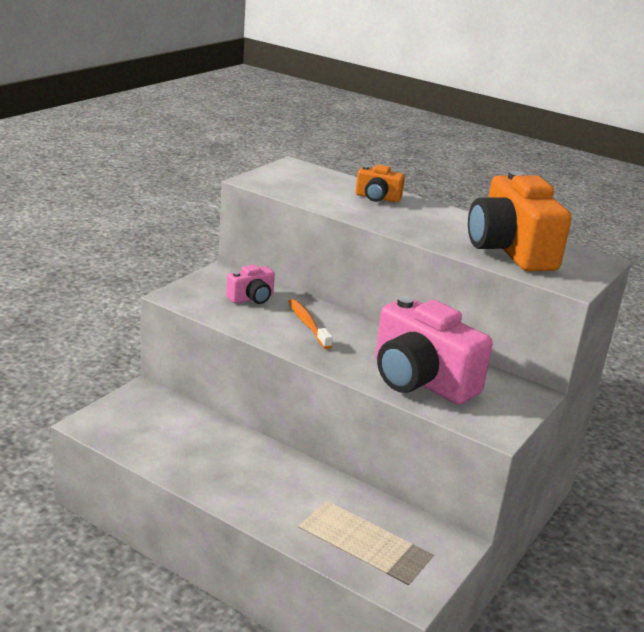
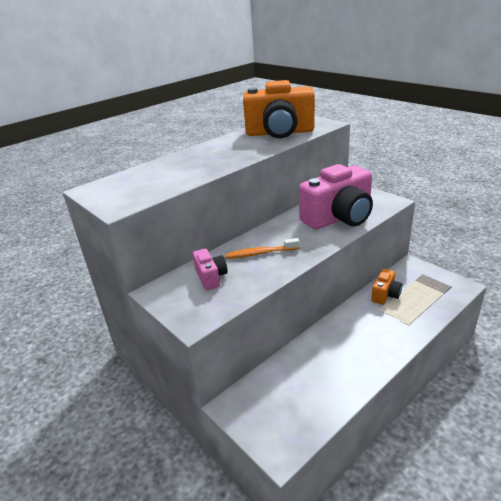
camera: 70 degrees left, 5 degrees up
orange camera [356,164,405,202] -> orange camera moved to [371,269,402,305]

